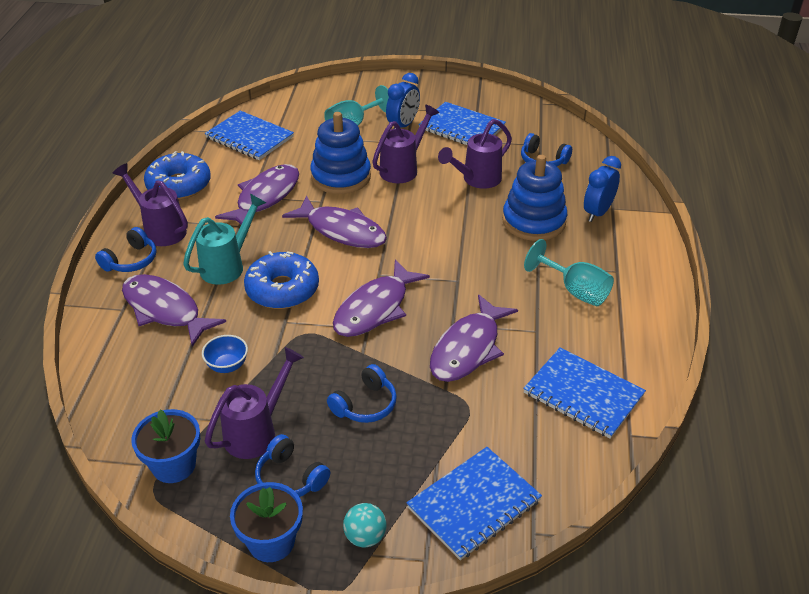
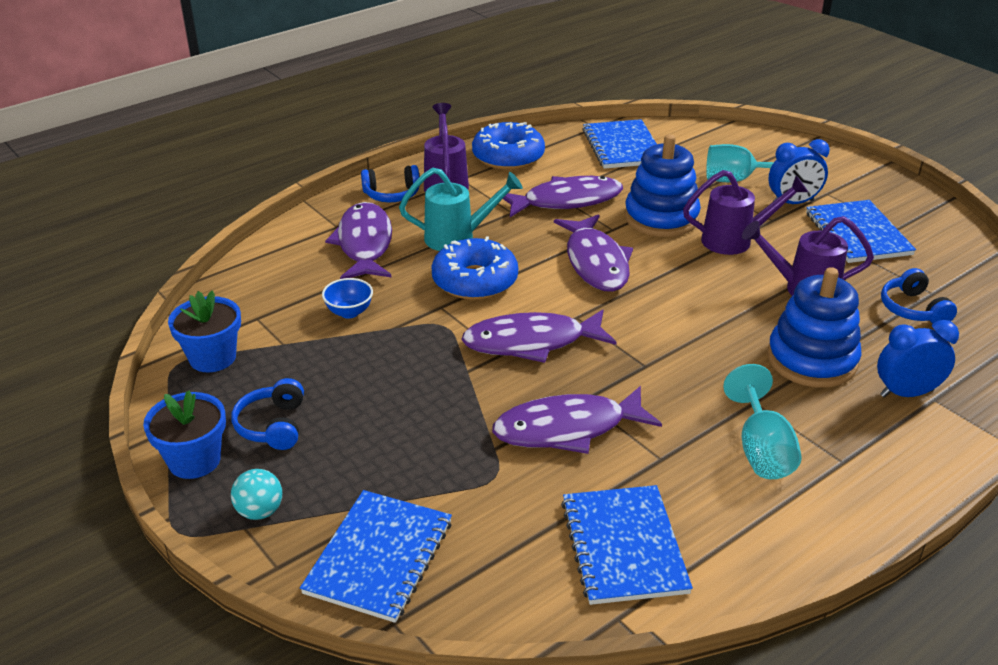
camera: 45 degrees right, 5 degrees down
purple watering can [205,347,304,459] -> none
blue headphones [327,364,397,423] -> none
blue notebook [406,447,542,560] -> blue notebook turned 75 degrees counterclockwise [300,490,452,623]

